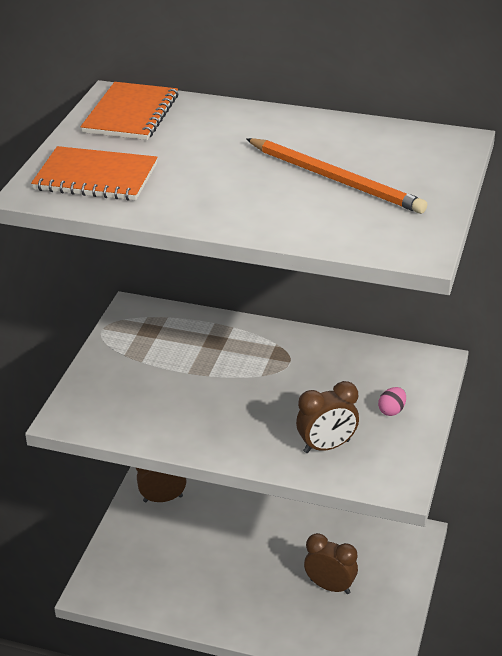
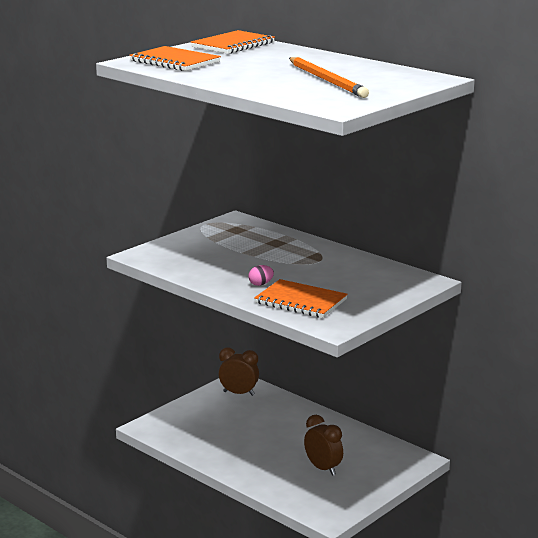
camera: 25 degrees right, 15 degrees down
brown clock [296,381,359,453] -> orange notebook [254,279,348,318]
pink egg [378,387,406,416] -> pink egg moved to [248,265,274,286]

